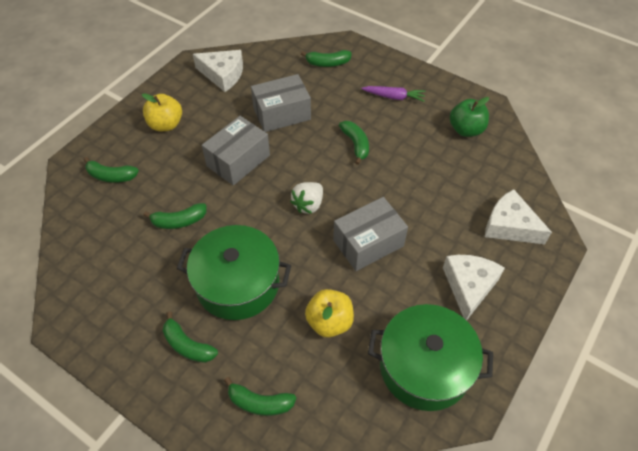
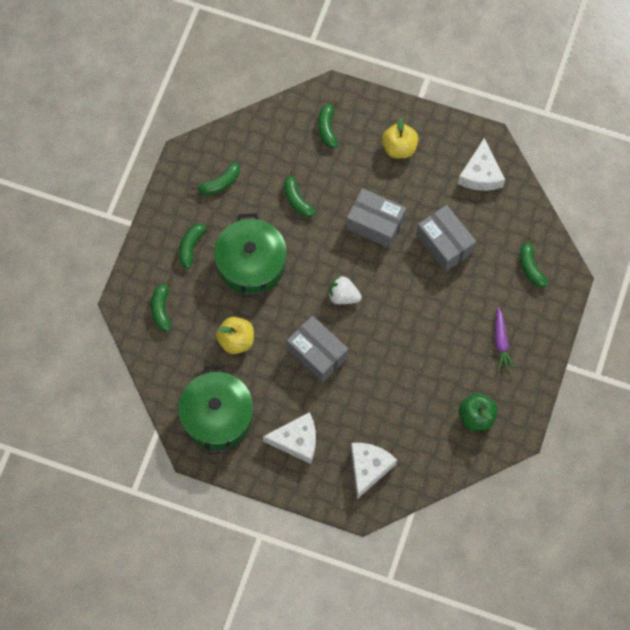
camera: 75 degrees right, 15 degrees up
green banana [339,121,369,165] -> green banana moved to [192,162,240,195]

